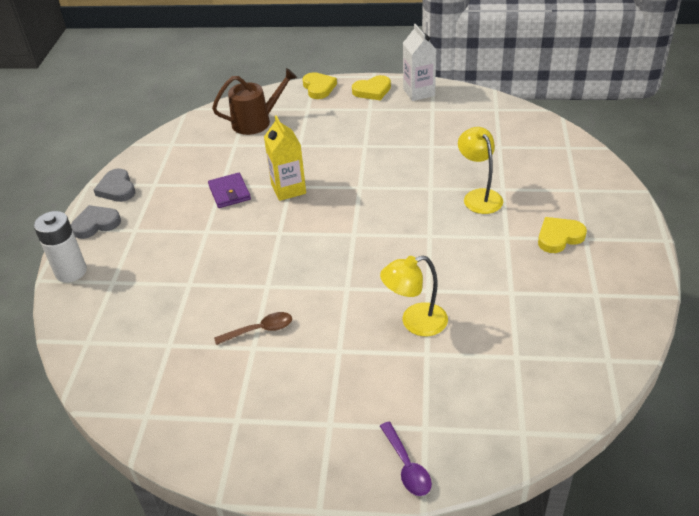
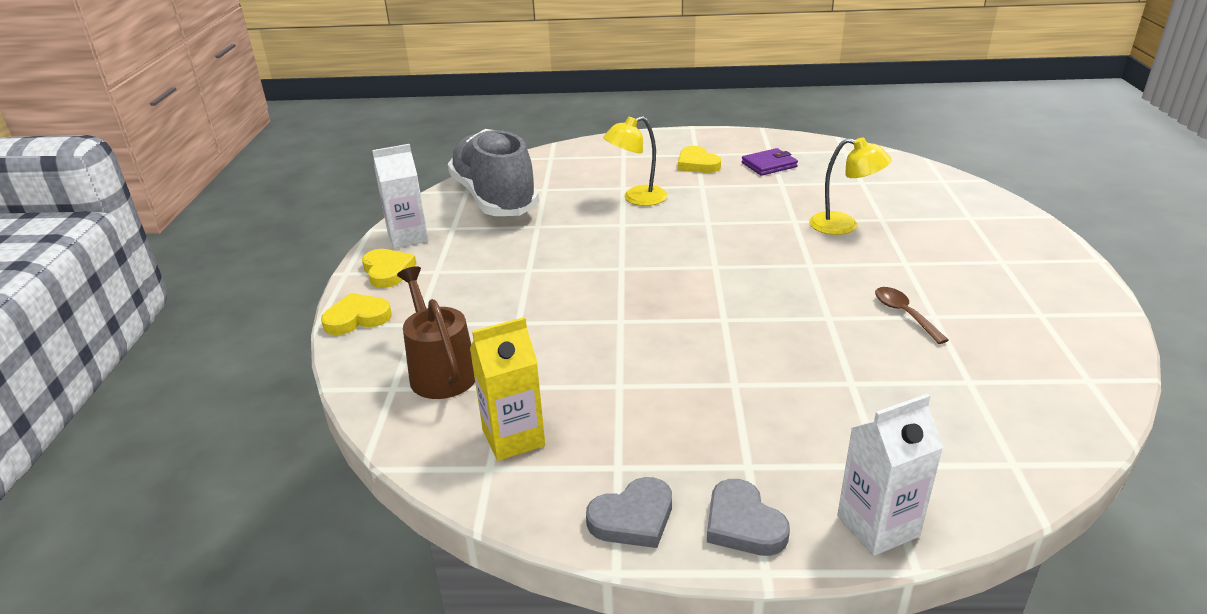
camera: 95 degrees left, 10 degrees down
white battery [34,211,87,282] -> white carton [837,394,943,556]
purple wallet [208,173,251,208] -> purple wallet moved to [742,148,798,176]
yellow carton [264,115,306,201] -> yellow carton moved to [470,317,545,461]
yellow lamp [380,256,448,336] -> yellow lamp turned 45 degrees counterclockwise [809,137,892,235]
purple spoon [380,422,432,496] -> none
none -> grey shoe [448,129,539,216]

